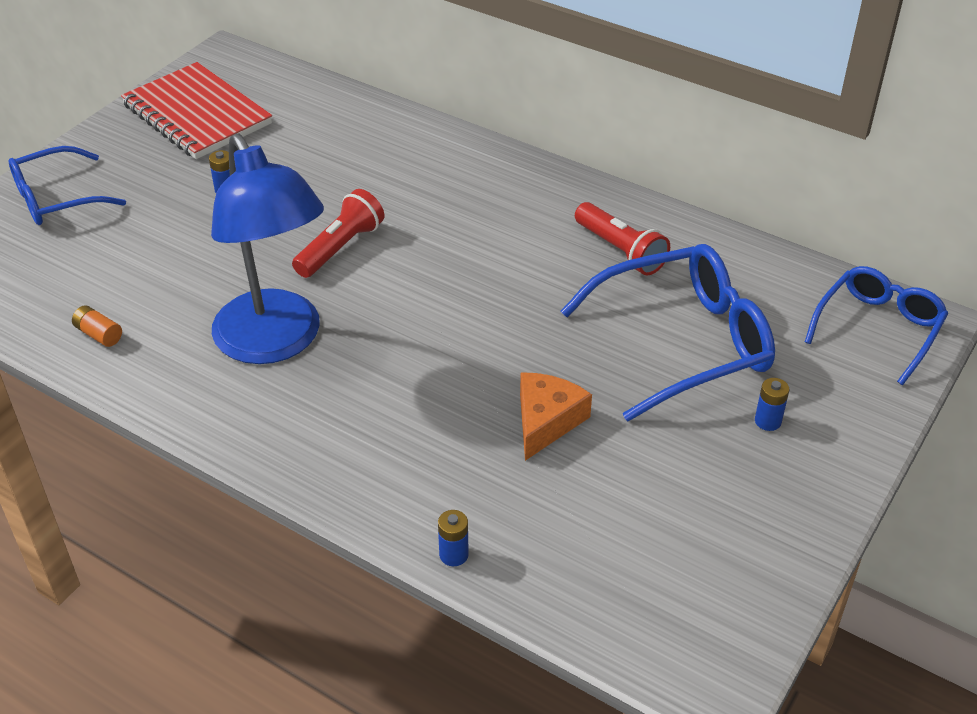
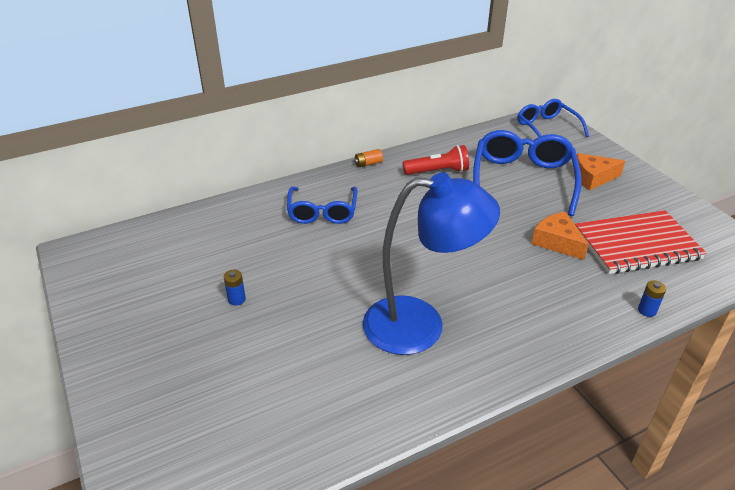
camera: 60 degrees left, 5 degrees down
blue glasses [8,146,126,225] -> blue glasses moved to [287,187,357,224]
orange battery [72,305,122,347] -> orange battery moved to [354,149,383,167]
red notebook [121,62,272,159] -> red notebook moved to [575,210,707,274]
red flashlight [292,189,384,278] -> none
blue battery [755,378,789,431] -> orange cheese [574,153,625,190]

